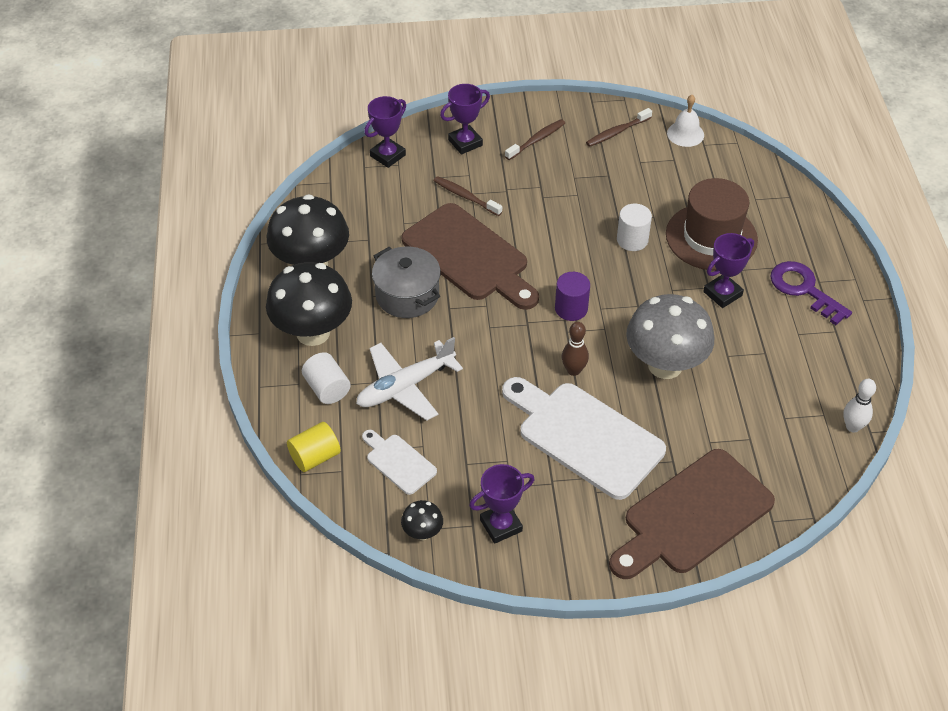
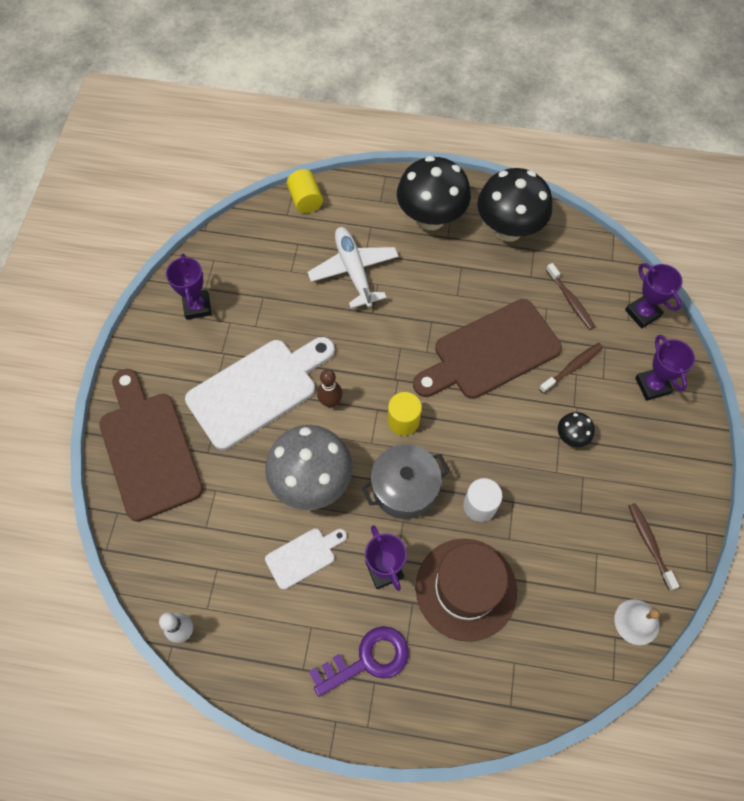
camera: 105 degrees right, 15 degrees up
white cylinder [302,352,351,404] -> none
white cutting board [362,430,437,495] -> white cutting board moved to [265,528,347,590]
grey pot [372,247,441,318] -> grey pot moved to [361,444,450,519]
black mushroom [401,500,443,540] -> black mushroom moved to [558,412,595,447]
brown toothbrush [505,119,565,160] -> brown toothbrush moved to [546,263,595,330]
purple cylinder [555,272,590,321] -> yellow cylinder [388,392,422,436]

